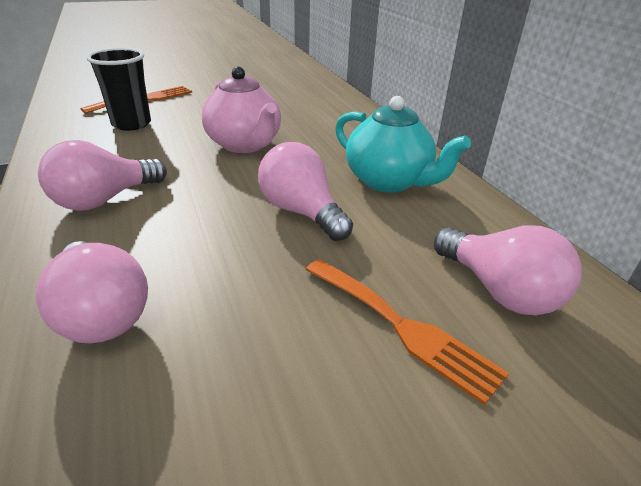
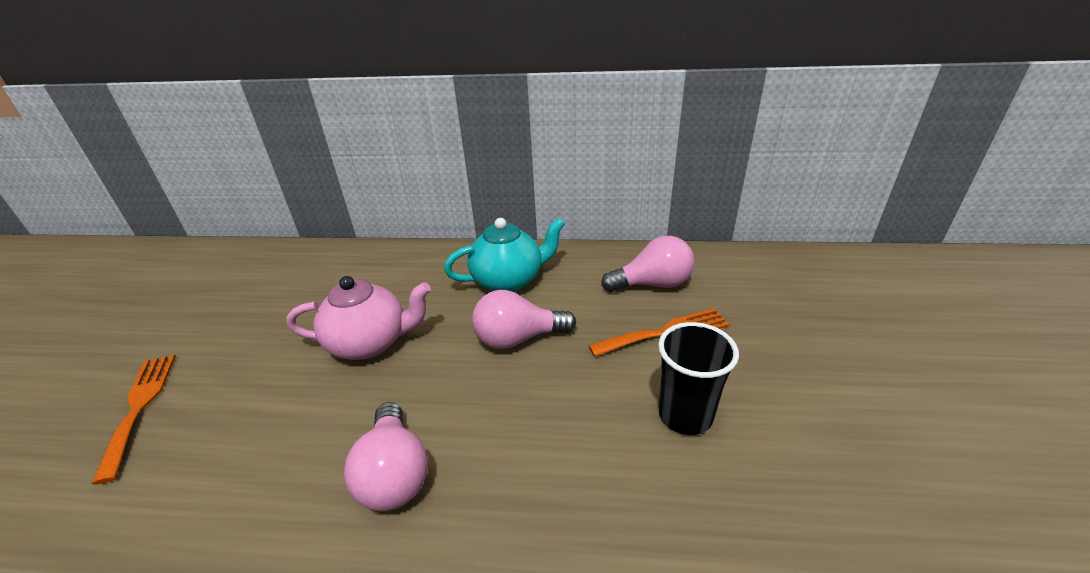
camera: 60 degrees left, 0 degrees up
pink light bulb [36,241,148,344] -> none
black cup [87,48,151,131] -> black cup moved to [658,322,739,435]

